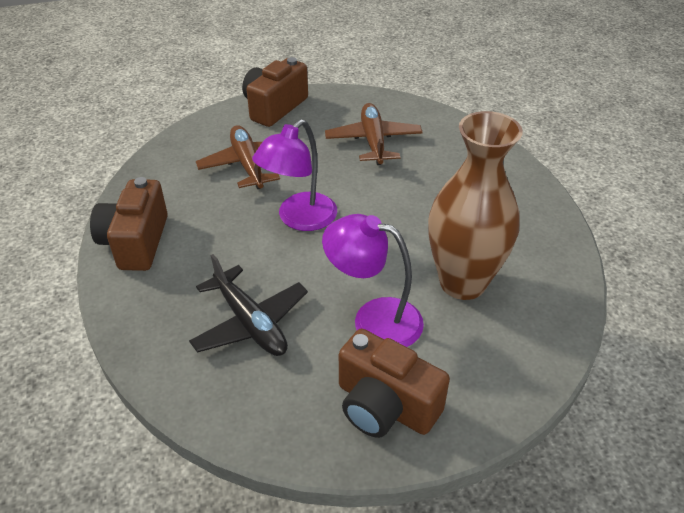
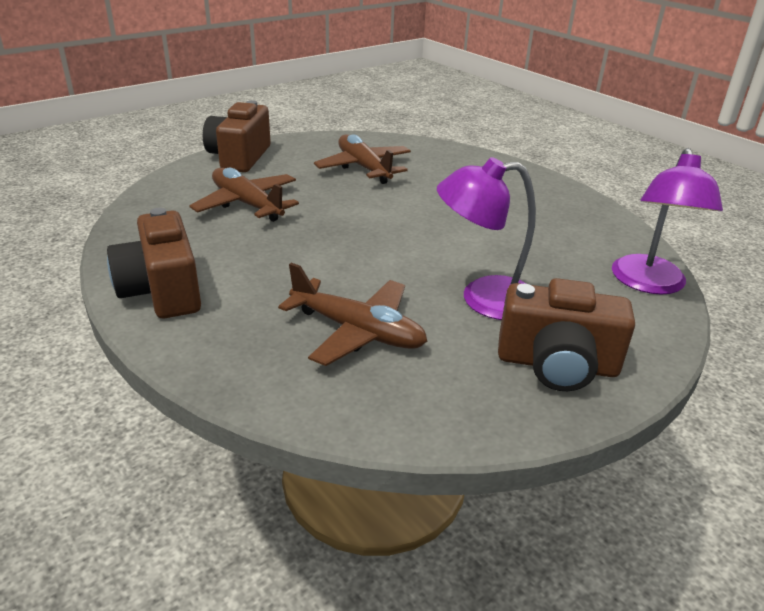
camera: 25 degrees left, 10 degrees down
black plane [189,254,308,356] -> brown plane [278,263,427,366]
purple lamp [252,120,337,231] -> purple lamp moved to [612,148,723,294]
brown vase [428,111,523,300] -> none

